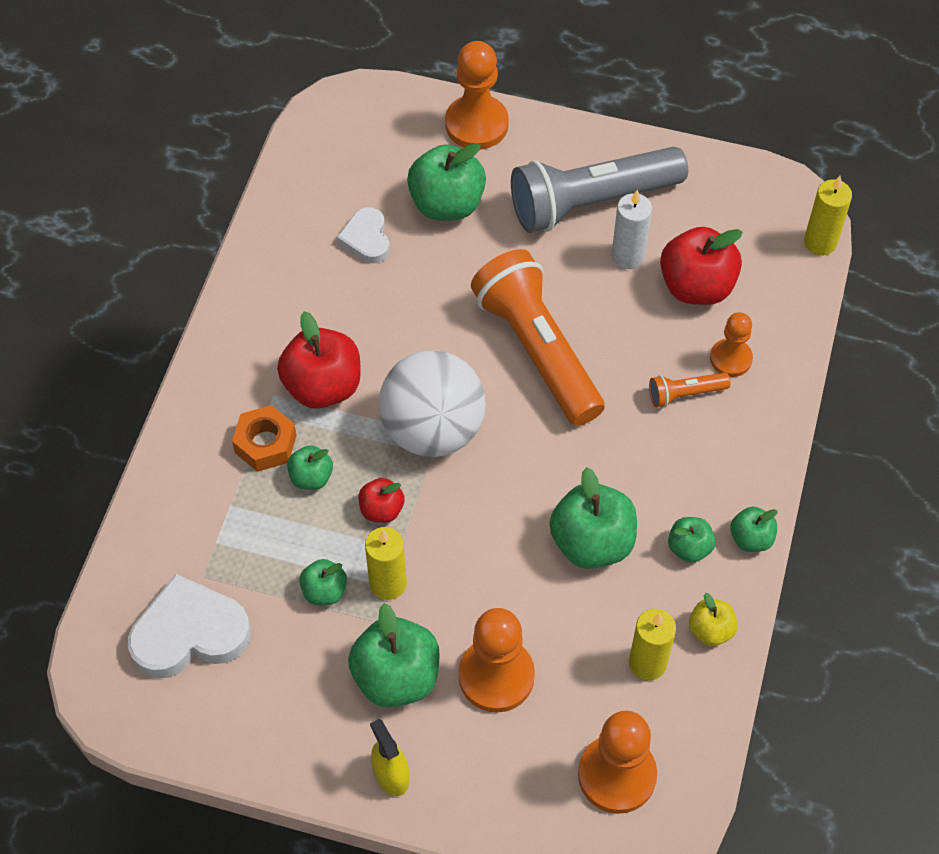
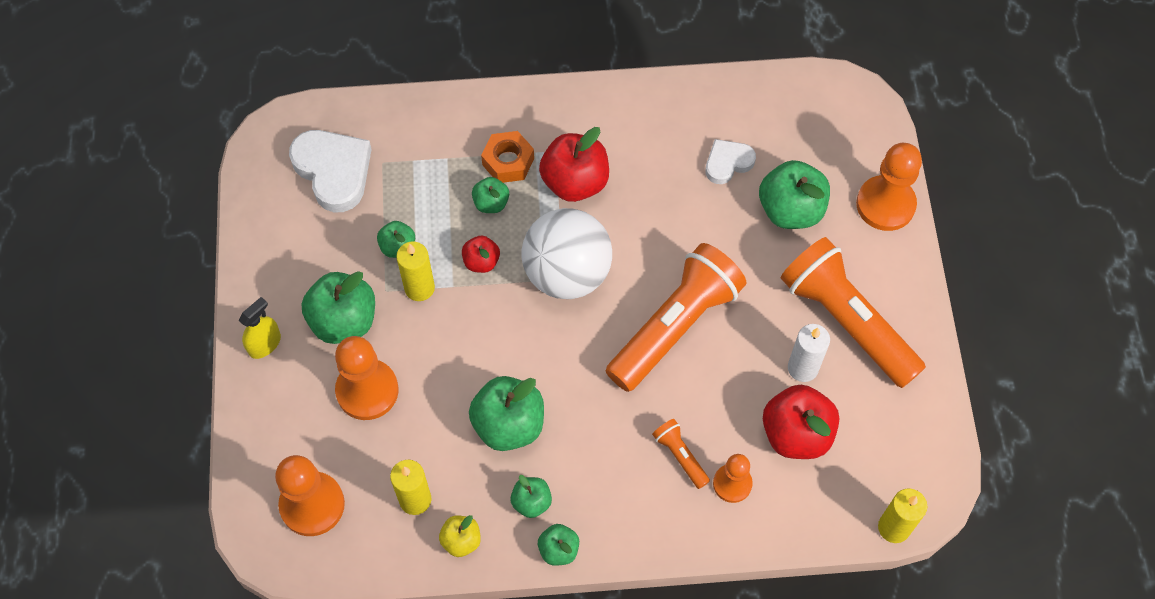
camera: 70 degrees right, 5 degrees up
grey flashlight [511,147,688,233] -> orange flashlight [781,237,926,388]

